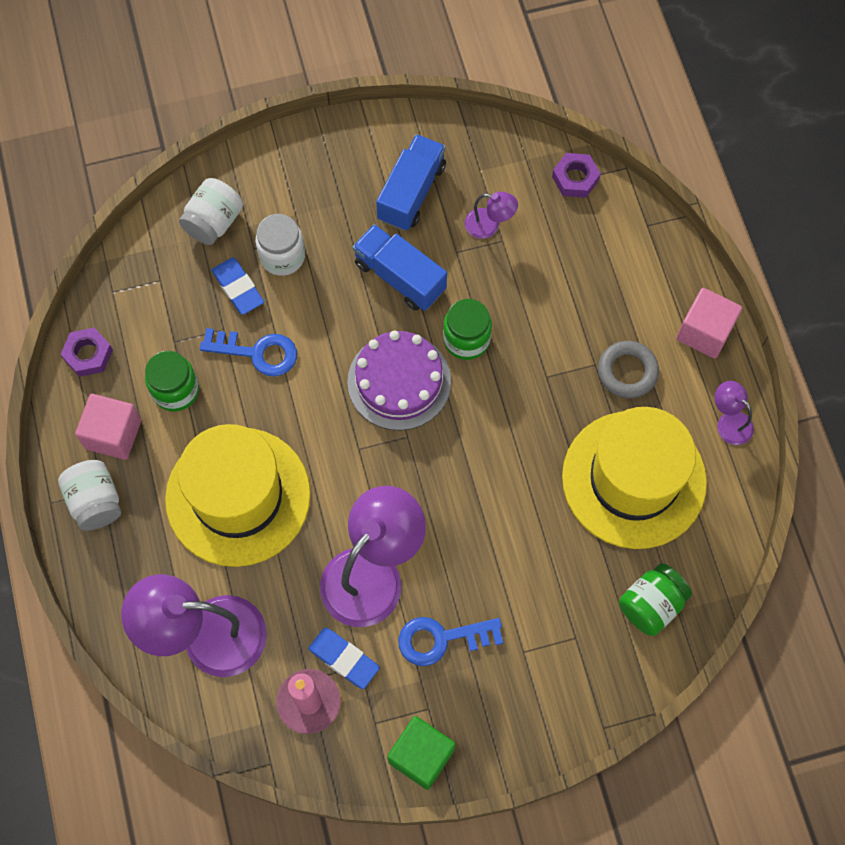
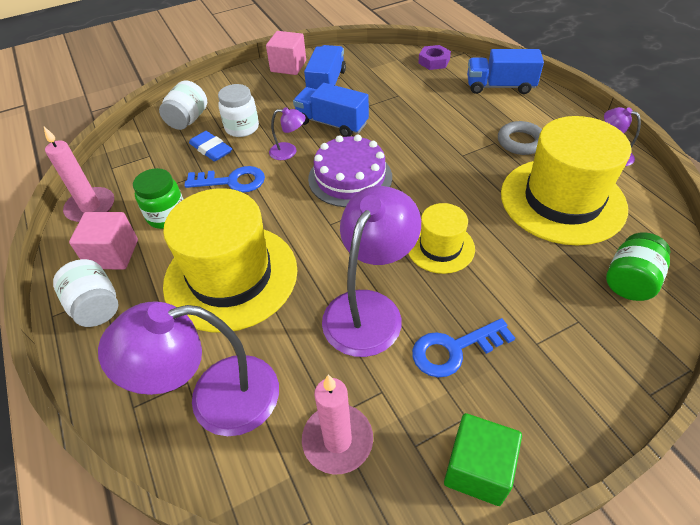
camera: 10 degrees left, 20 degrees down
purple nut [61,328,113,377] -> pink candle [44,127,114,222]
blue eraser [308,627,380,689] -> none
green jar [443,299,492,360] -> none
purple lamp [465,192,518,239] -> purple lamp moved to [269,107,306,160]
pink cube [676,288,742,359] -> pink cube moved to [266,31,306,75]
none -> yellow hat [408,203,475,274]
none -> blue truck [467,49,544,94]

